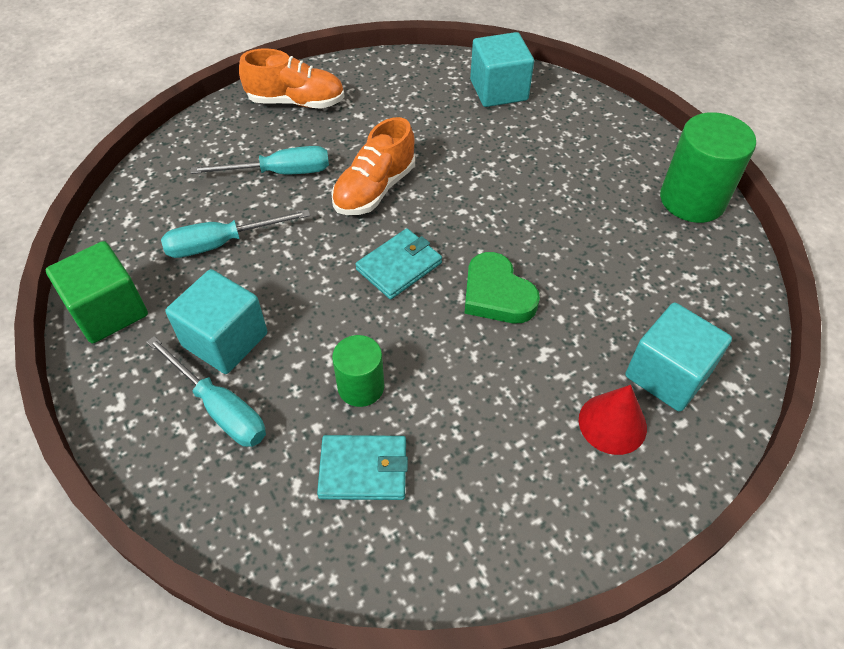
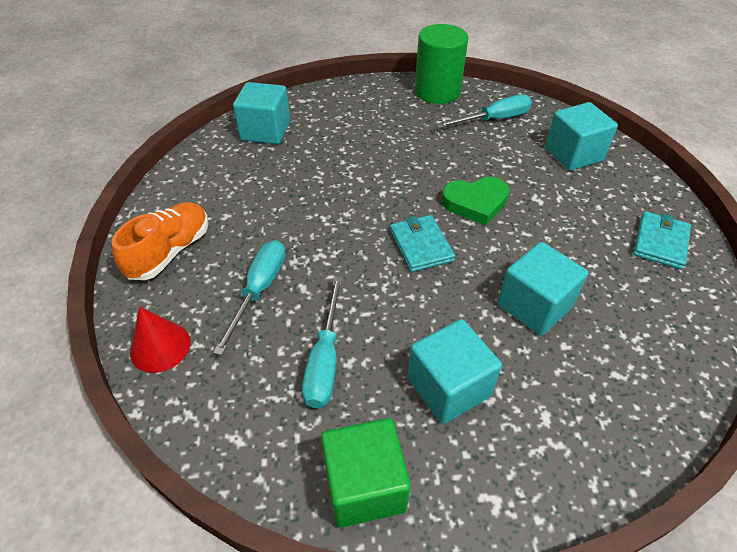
camera: 65 degrees left, 5 degrees down
turquoise screwdriver [146,336,266,447] -> turquoise screwdriver moved to [437,94,532,128]
turquoise wallet [317,435,408,500] -> turquoise wallet moved to [633,211,691,269]
orange shoe [331,117,415,215] -> none
green cylinder [332,335,384,407] -> turquoise cube [498,242,588,336]
red cone [579,385,647,455] -> red cone moved to [130,307,191,373]

